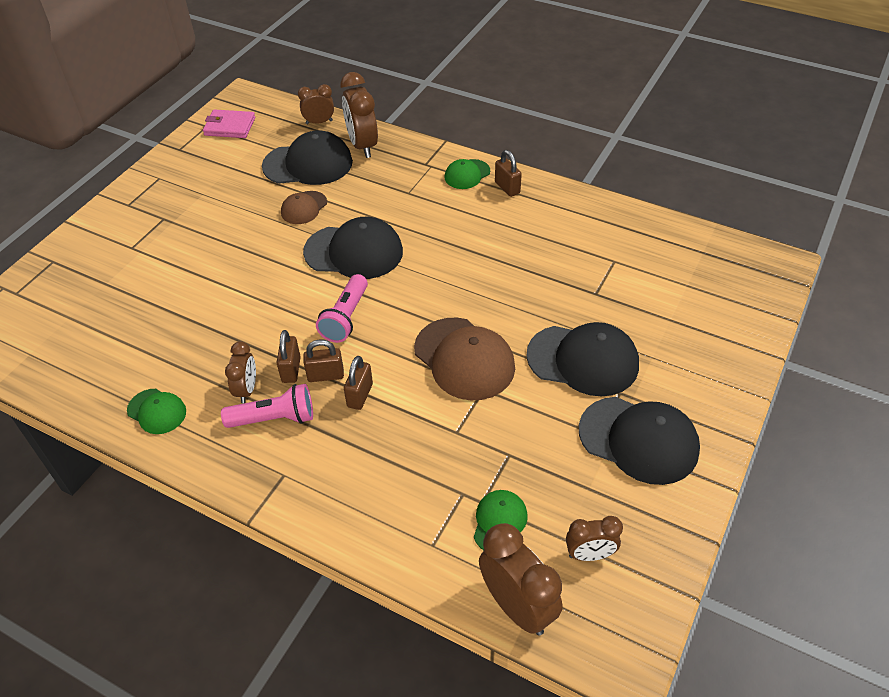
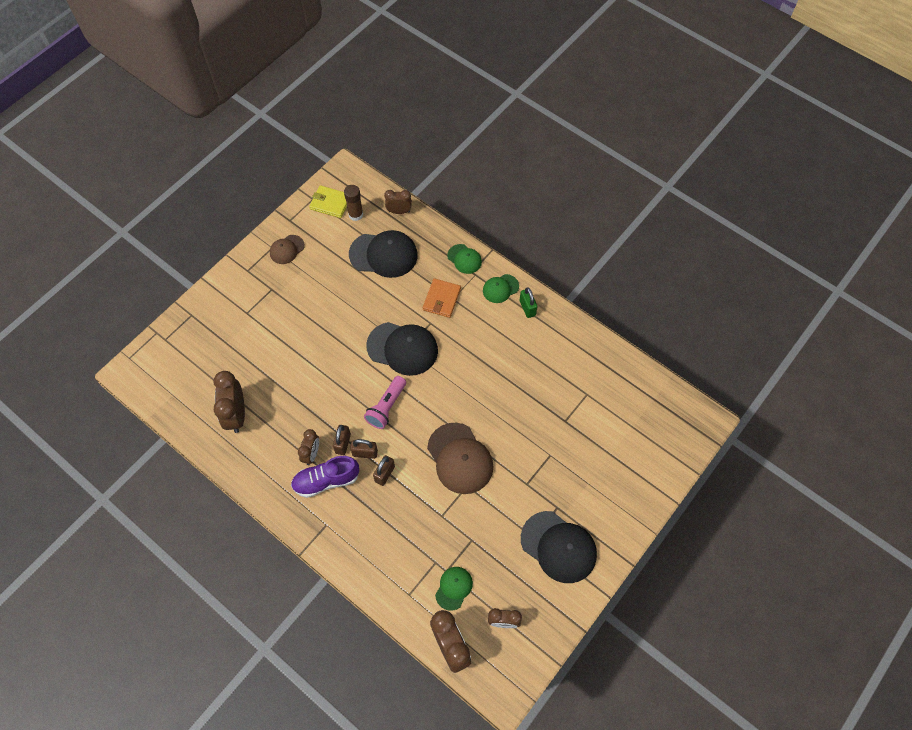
camera: 10 degrees right, 15 degrees up
green cap [127,389,186,434] -> green cap moved to [447,244,482,274]
pink wallet [203,109,255,138] -> yellow wallet [309,185,347,218]
pink flashlight [221,384,313,428] -> purple shoe [291,456,359,498]
brown cap [281,191,327,224] -> brown cap moved to [270,235,305,264]
brown clock [340,72,378,158] -> brown clock moved to [213,371,245,433]
brown padlock [495,150,522,197] -> green padlock [519,287,538,318]
black cap [526,322,639,396] -> none
none -> brown glue stick [344,185,363,221]
none -> orange wallet [423,278,461,318]

